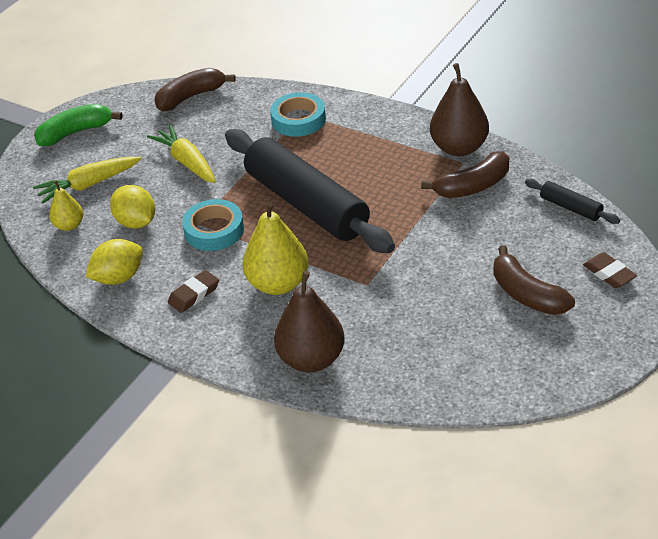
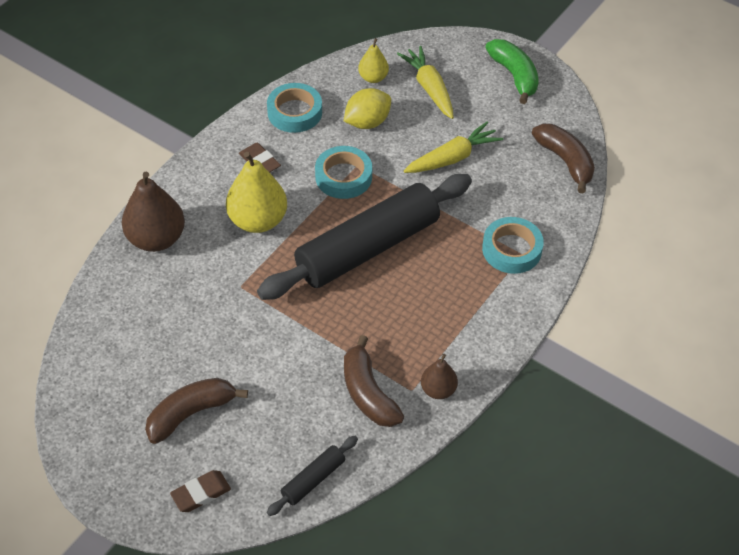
camera: 90 degrees right, 10 degrees up
yellow lemon [86,239,143,285] -> turquoise tape [267,83,322,133]
brown pear [430,63,489,156] -> brown pear [421,354,458,399], size x0.55

